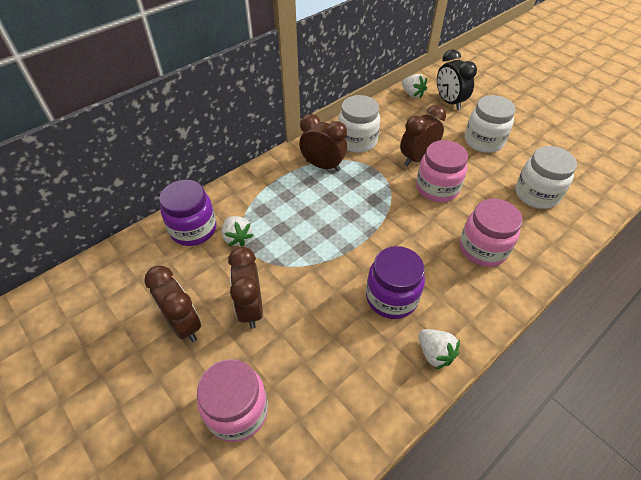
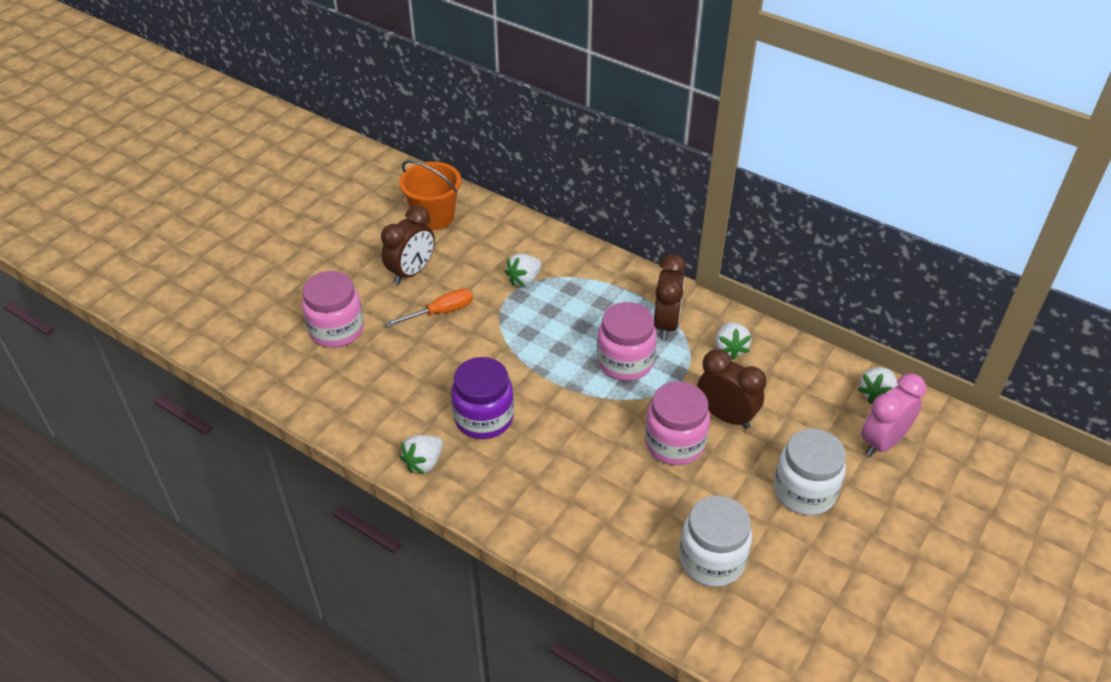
camera: 75 degrees right, 5 degrees down
purple jar [159,180,216,246] -> none
brown clock [228,247,263,329] -> orange screwdriver [385,289,473,327]
white jar [338,95,380,153] -> white strawberry [715,322,751,360]
black clock [437,49,477,110] -> pink clock [861,374,927,457]
pink jar [460,199,522,267] -> pink jar moved to [597,302,657,381]
none -> orange bucket [399,160,461,230]

